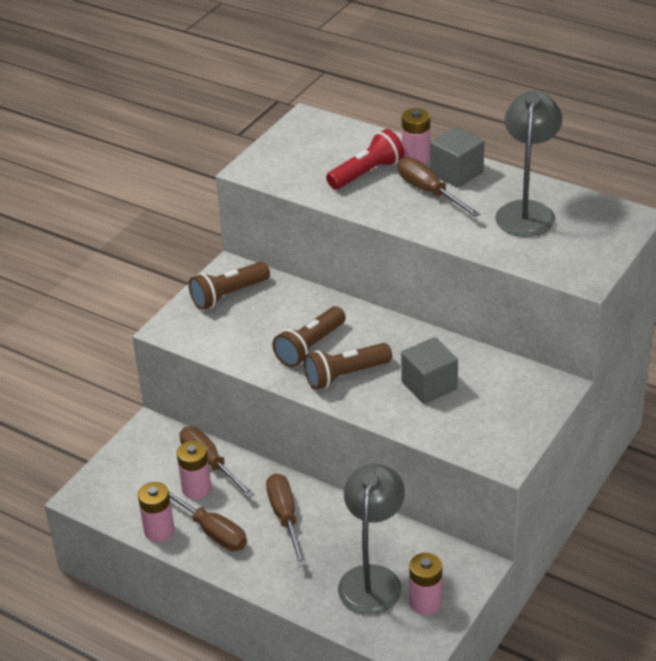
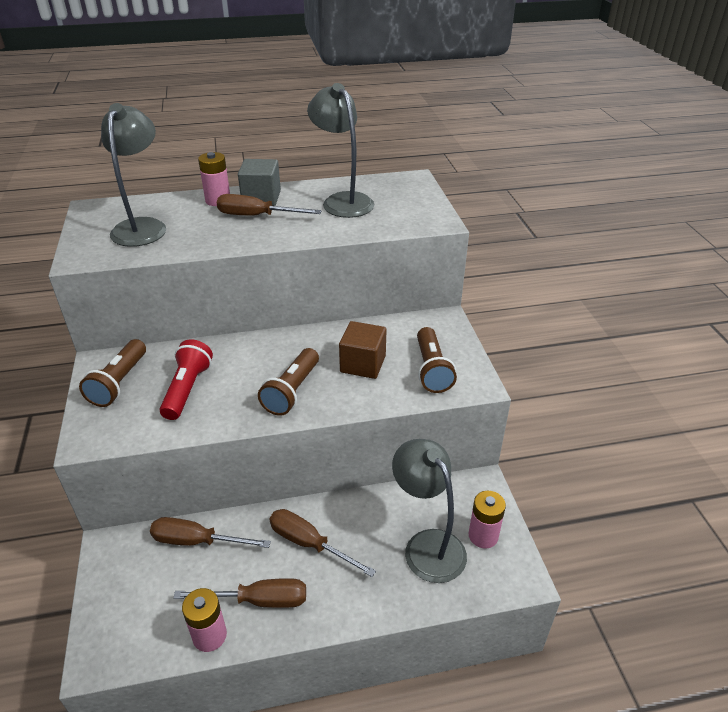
camera: 45 degrees left, 0 degrees up
pink battery [177,441,211,499] -> none
brown flashlight [272,306,346,367] -> brown flashlight moved to [417,327,457,393]
red flashlight [326,129,404,190] -> red flashlight moved to [160,339,213,420]
grey cube [401,337,458,404] -> brown cube [339,321,386,379]
none -> grey lamp [101,103,166,247]

